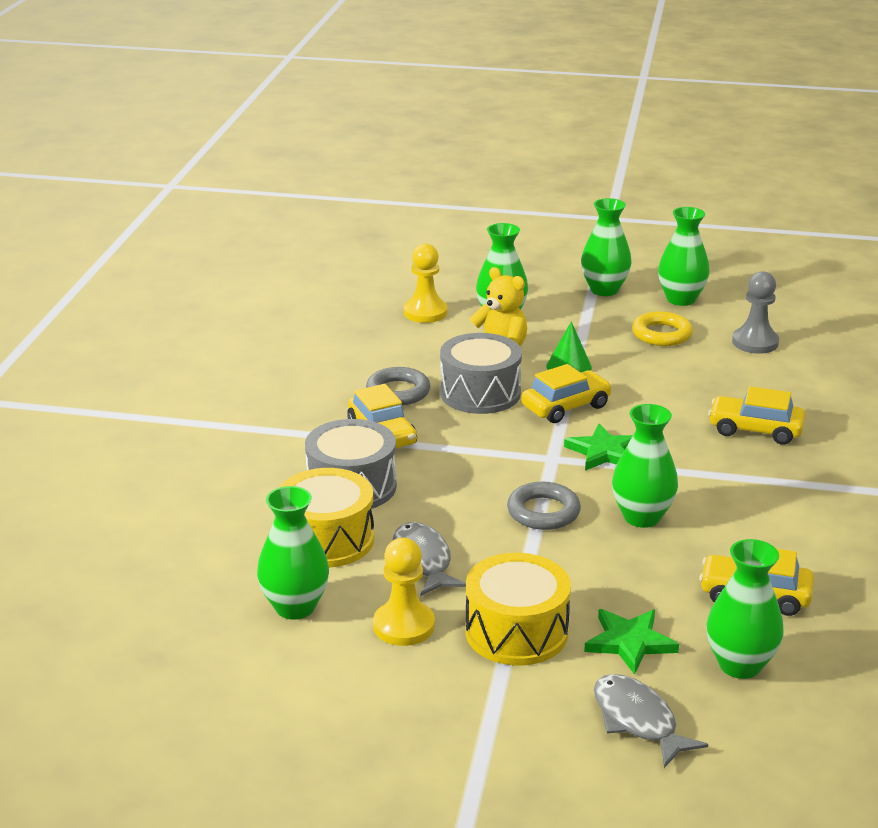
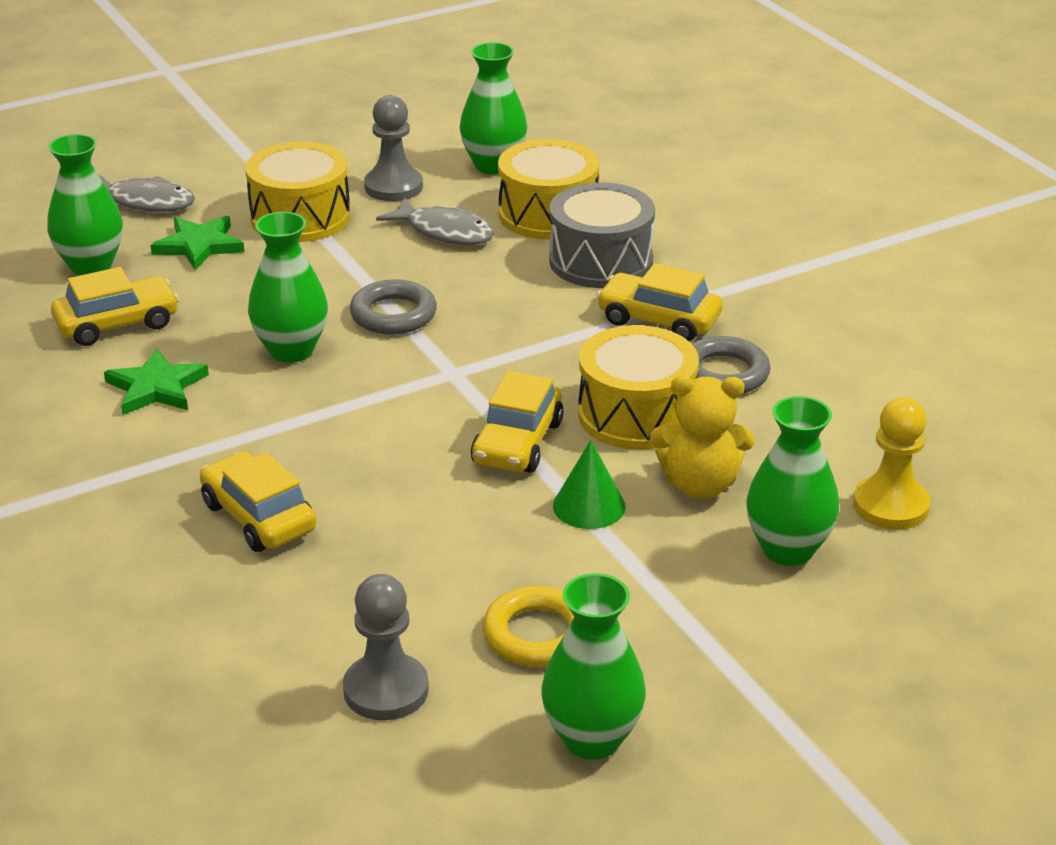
camera: 140 degrees right, 5 degrees up
yellow pawn [373,538,435,646] -> grey pawn [364,95,423,201]
grey drum [440,333,522,414] -> yellow drum [578,325,699,449]
green star [564,424,633,471] -> green star moved to [104,348,209,415]
green vase [581,198,632,296] -> none
yellow car [708,386,805,445] -> yellow car turned 105 degrees counterclockwise [200,451,316,552]

